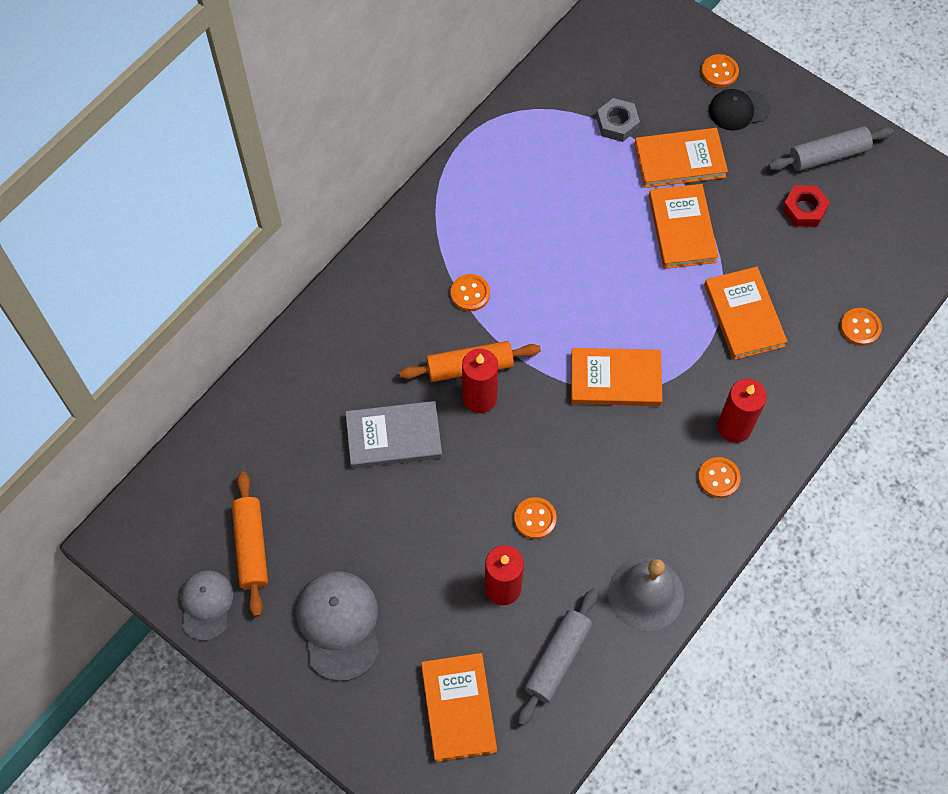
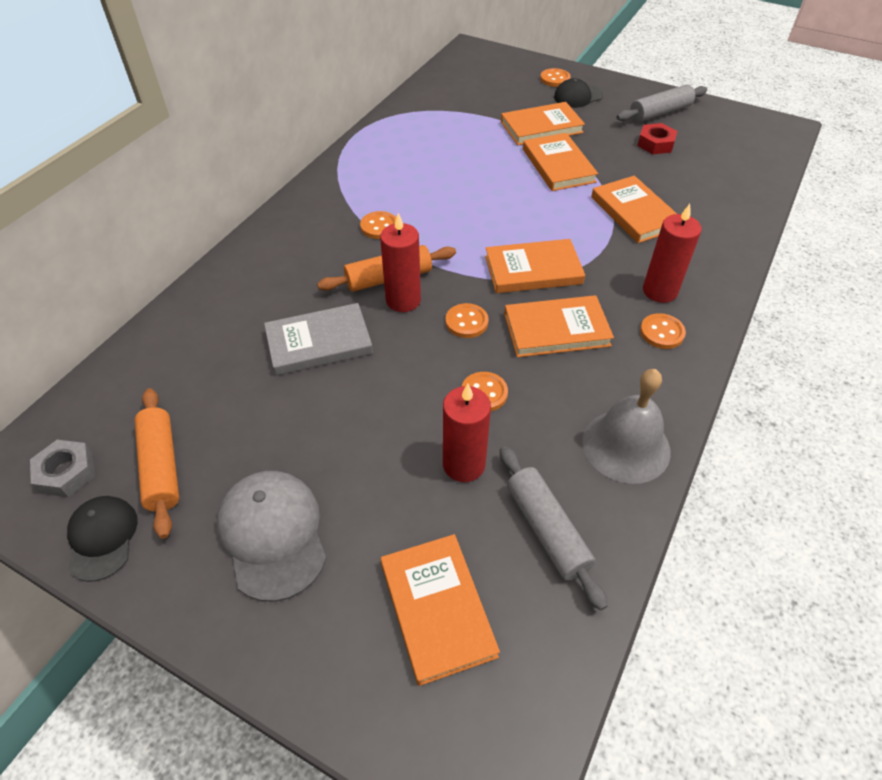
camera: 10 degrees left, 15 degrees down
grey cap [181,570,233,641] -> black cap [67,496,138,582]
grey rolling pin [518,588,598,726] -> grey rolling pin turned 45 degrees counterclockwise [500,446,608,611]
grey nut [596,98,640,142] -> grey nut moved to [30,440,95,497]
orange button [840,308,882,346] -> orange button moved to [445,303,489,338]
none -> orange book [504,295,614,357]

